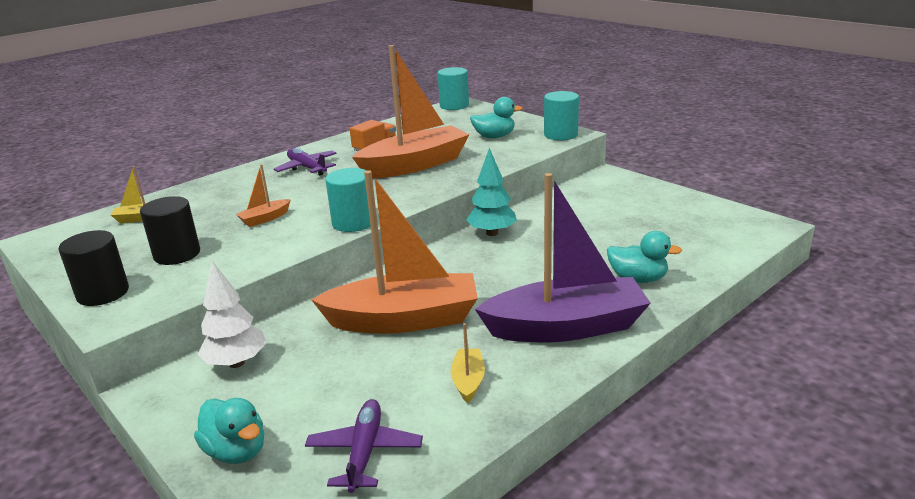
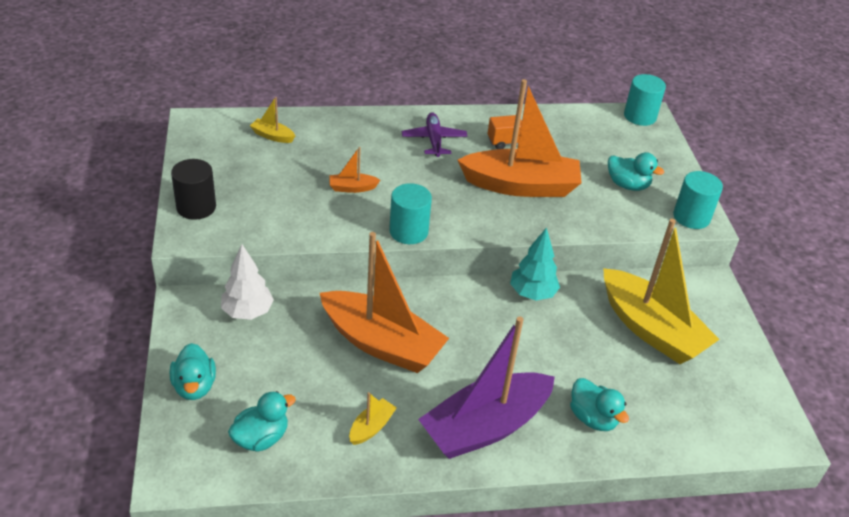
camera: 30 degrees right, 15 degrees up
black cylinder [140,196,200,265] -> none
purple plane [305,399,423,493] -> turquoise duck [228,391,296,452]
purple boat [475,173,651,342] -> purple boat turned 120 degrees clockwise [418,316,555,459]
none -> yellow boat [603,219,720,364]

